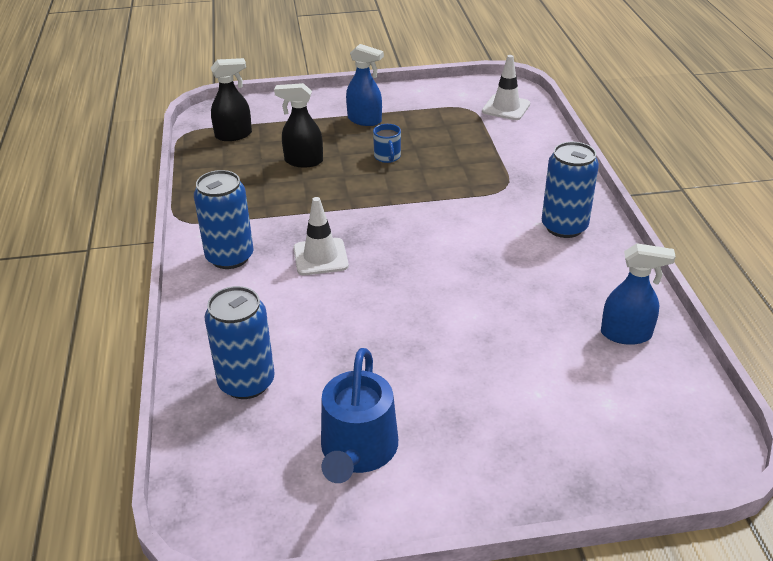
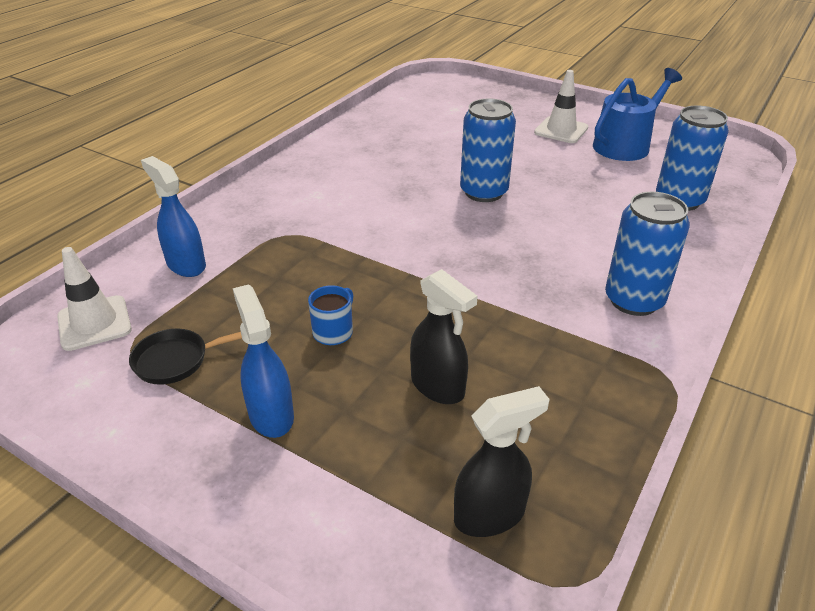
camera: 140 degrees left, 0 degrees up
black spray bottle [211,58,252,141] -> black spray bottle turned 135 degrees clockwise [454,386,550,537]
white traffic cone [293,197,349,275] -> white traffic cone moved to [534,70,588,143]
blue can [542,142,599,238] -> blue can moved to [460,98,516,202]
blue spray bottle [601,243,676,345] -> blue spray bottle moved to [141,156,206,277]
none -> black pan [129,329,242,385]

